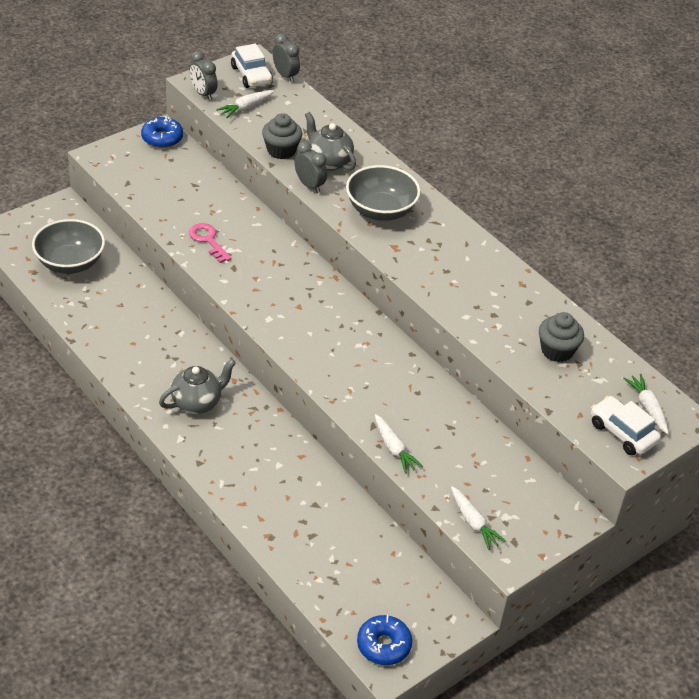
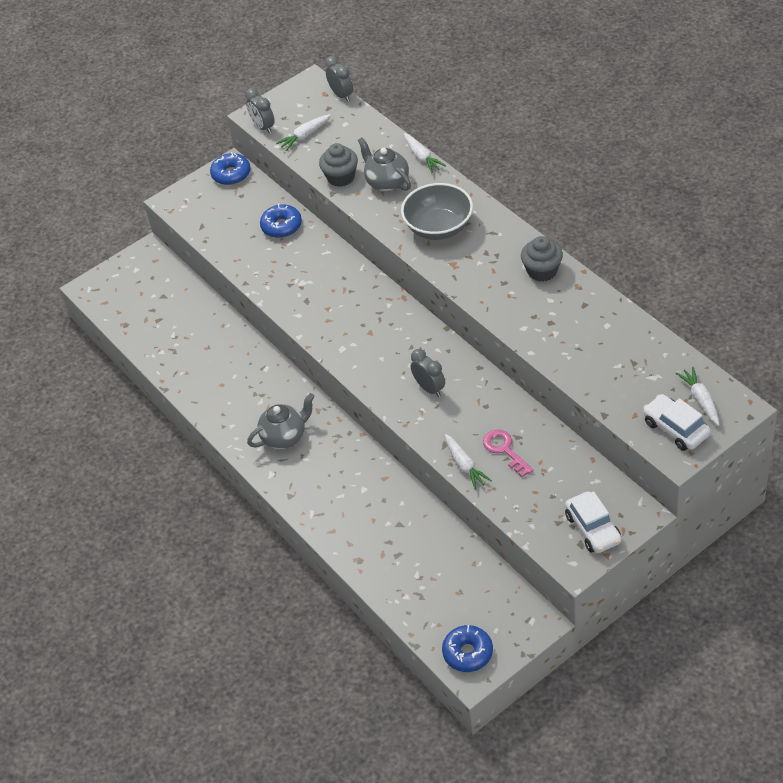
camera: 10 degrees right, 5 degrees up
grey bowl [32,219,105,274] -> none
pink key [189,223,232,263] -> pink key moved to [483,429,534,477]
white car [231,44,273,88] -> white car moved to [565,491,621,553]
grey clock [294,141,327,193] -> grey clock moved to [411,349,445,397]
white carrot [451,486,506,550] -> white carrot moved to [404,133,446,173]
grey cupcake [539,312,584,362] -> grey cupcake moved to [521,236,563,282]
none -> blue donut [260,203,302,238]

